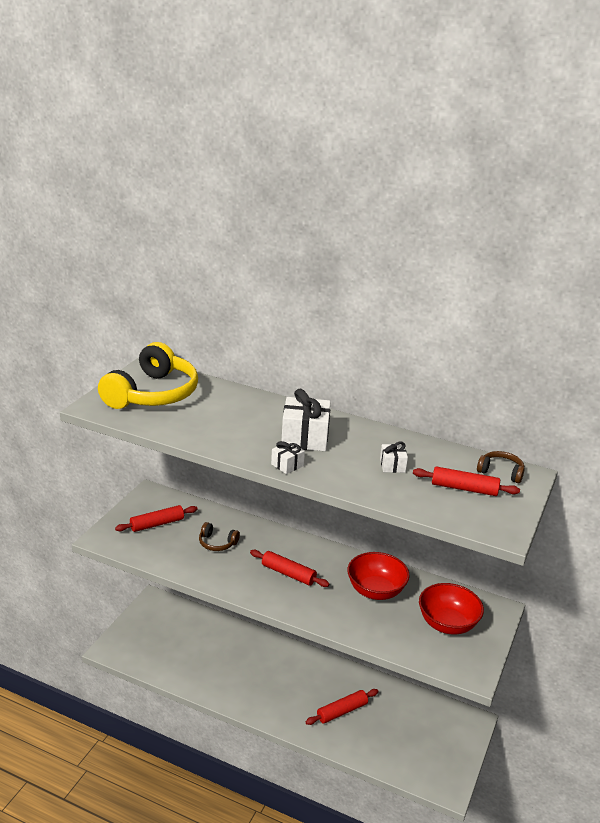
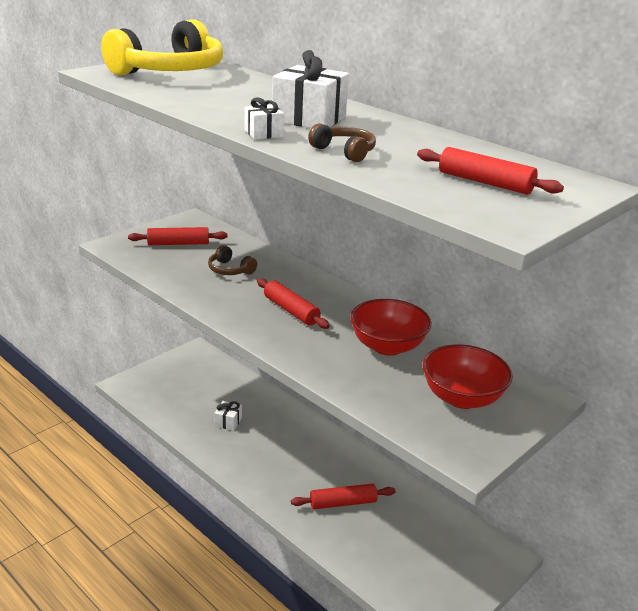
camera: 20 degrees right, 0 degrees up
white gift [380,442,408,473] -> white gift moved to [214,401,242,431]
brown headphones [477,451,525,483] -> brown headphones moved to [308,123,376,162]

